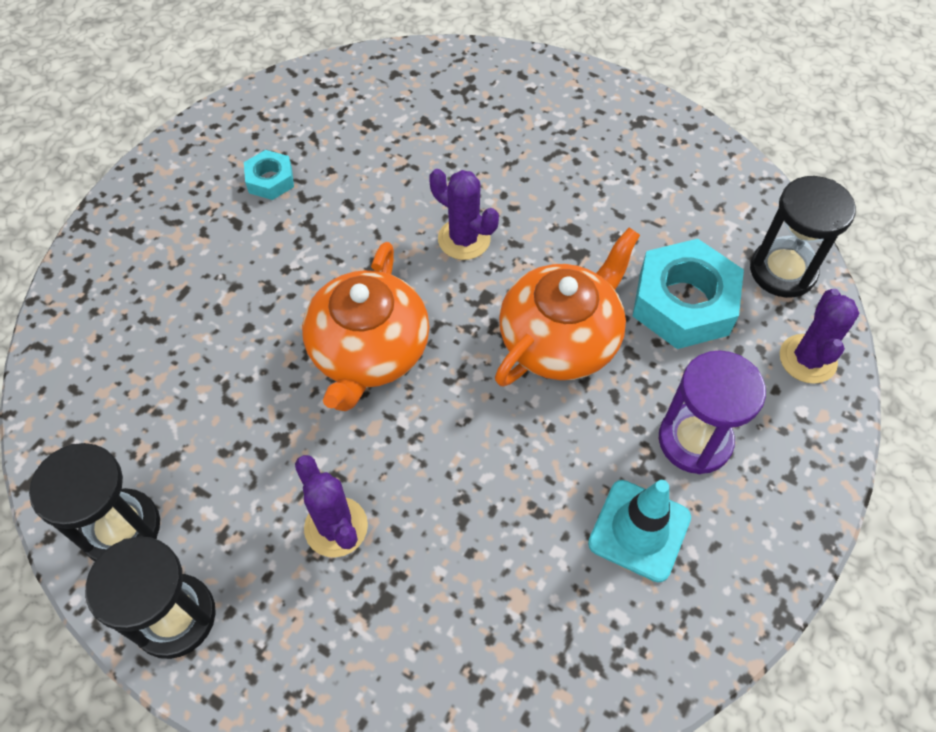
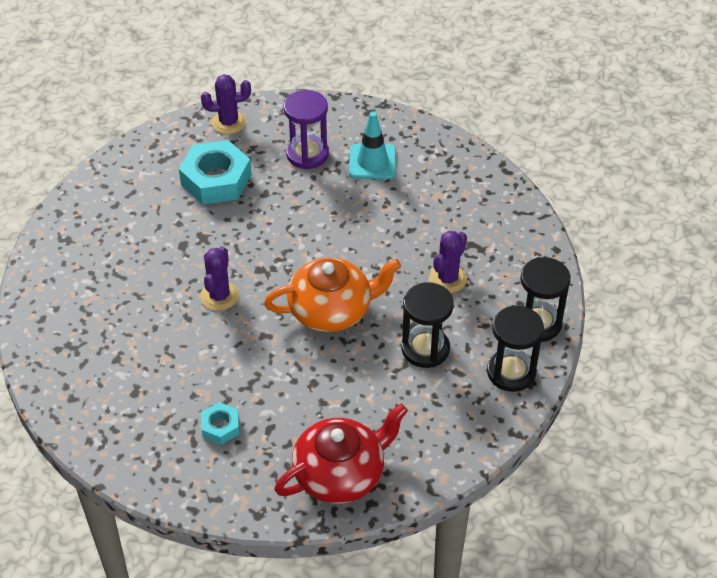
camera: 115 degrees left, 10 degrees down
orange teapot [495,228,640,386] -> none
black hourglass [750,176,856,298] -> black hourglass moved to [402,282,454,368]
none -> red teapot [274,404,408,503]

